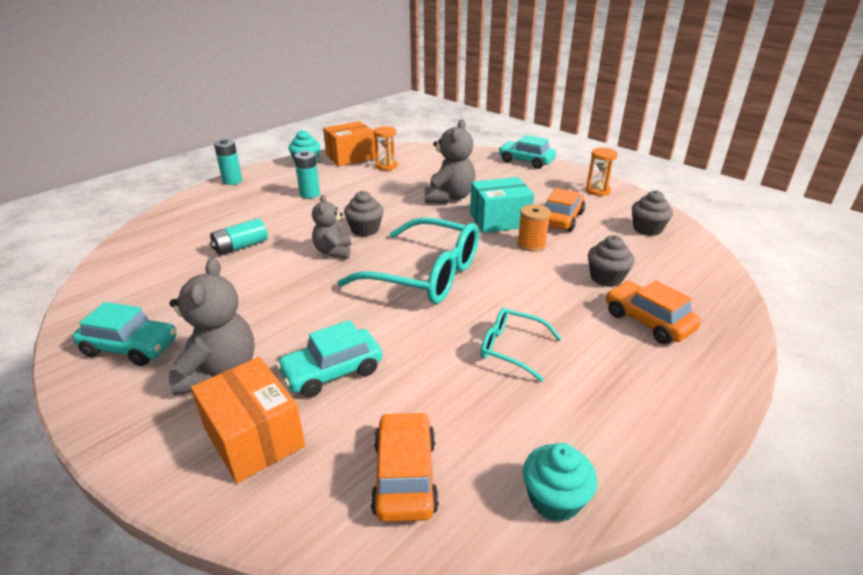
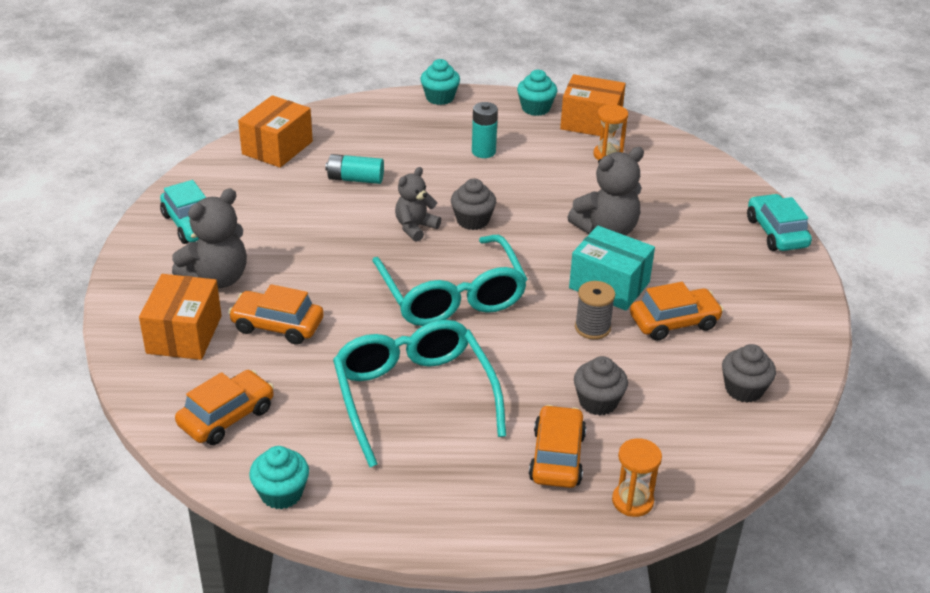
camera: 45 degrees right, 5 degrees up
turquoise battery [214,139,242,185] -> turquoise cupcake [420,59,460,105]
turquoise car [276,320,382,398] -> orange car [228,284,324,345]
turquoise glasses [481,307,562,382] -> turquoise glasses [333,320,506,467], size x1.96
orange spool [517,204,551,252] -> grey spool [575,281,615,340]
orange hourglass [586,148,618,196] -> orange hourglass moved to [612,438,662,517]
none -> orange box [238,95,313,168]

